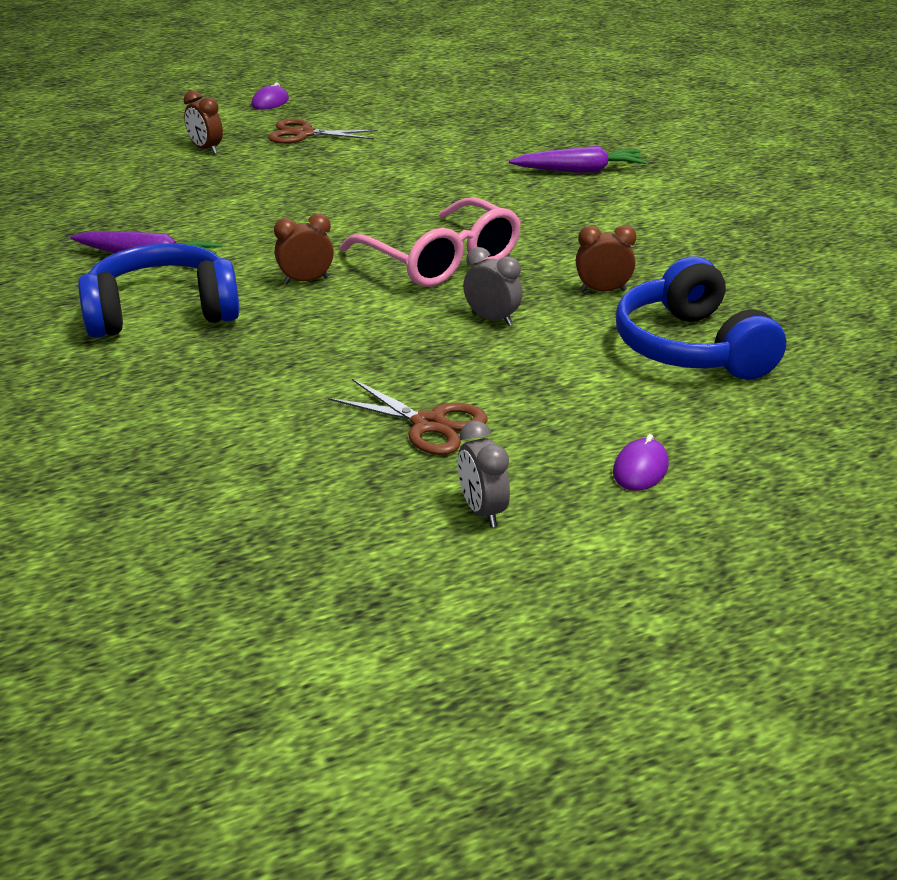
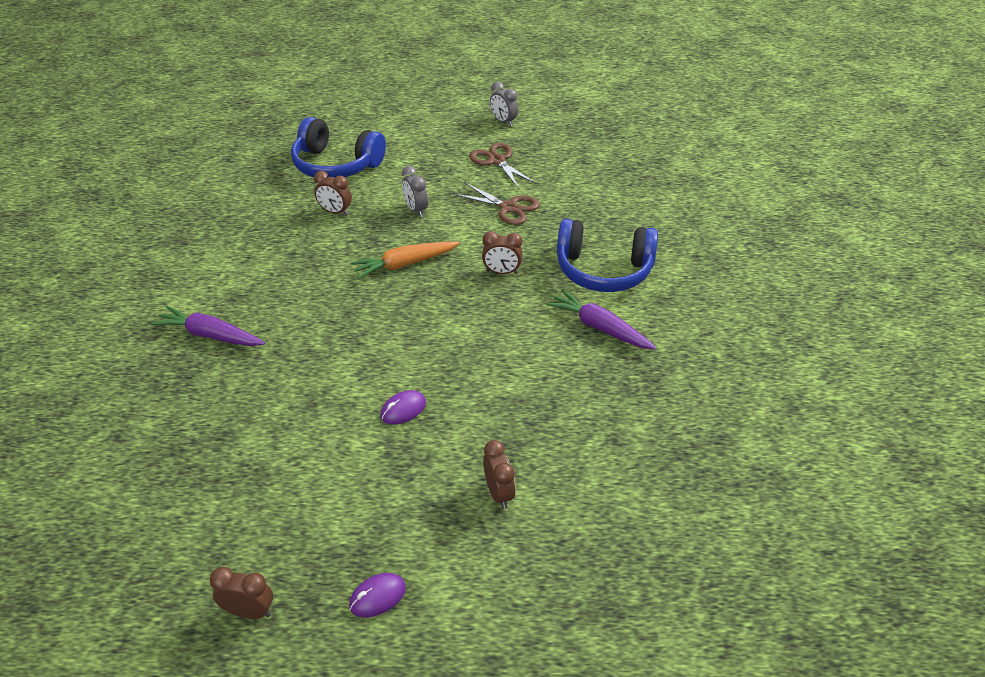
camera: 155 degrees left, 10 degrees up
brown scissors [268,119,378,144] -> brown scissors moved to [454,183,539,225]
pink glasses [340,197,521,287] -> orange carrot [350,241,460,279]
grey clock [458,421,510,528] -> grey clock turned 135 degrees clockwise [490,82,518,126]
purple mouse [613,434,669,491] -> purple mouse moved to [380,390,426,425]
blue headphones [616,256,786,380] -> blue headphones turned 105 degrees clockwise [291,117,386,178]
none -> brown clock [210,567,273,619]

